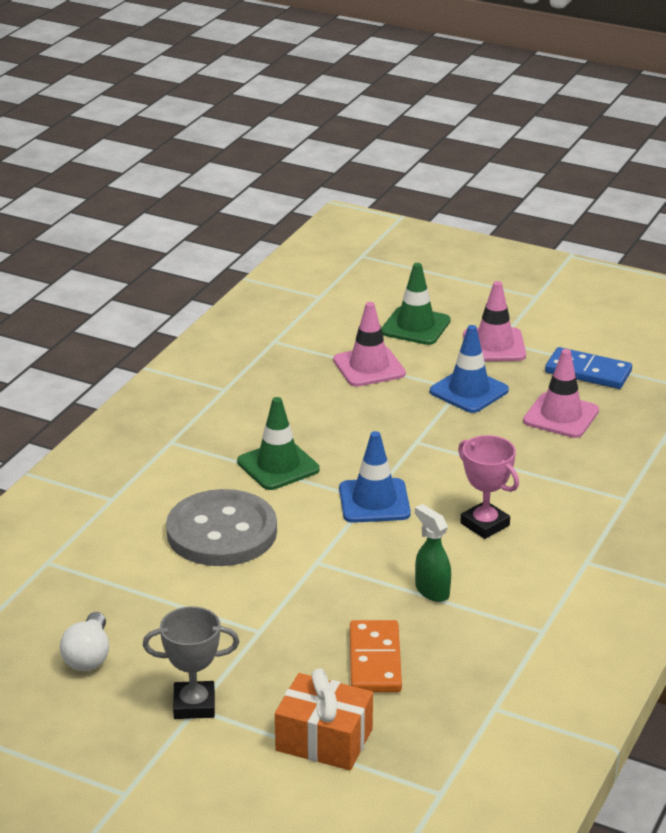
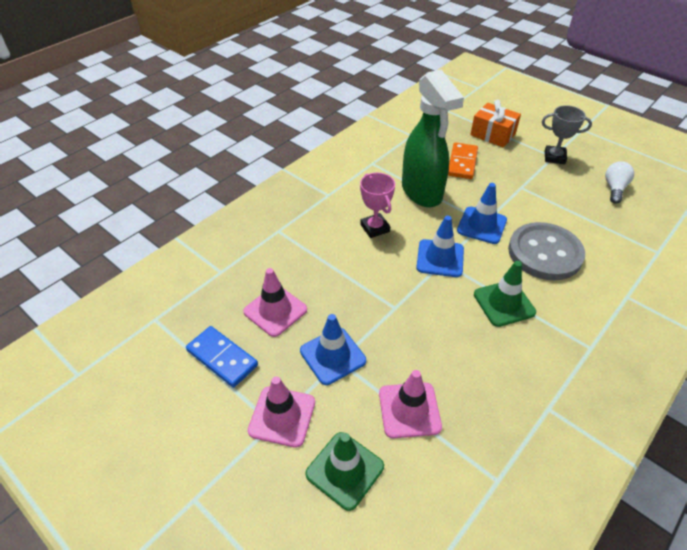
camera: 165 degrees left, 15 degrees up
green spray bottle [415,504,451,602] -> green spray bottle [402,70,464,207], size x2.33
none -> blue traffic cone [457,183,507,244]

